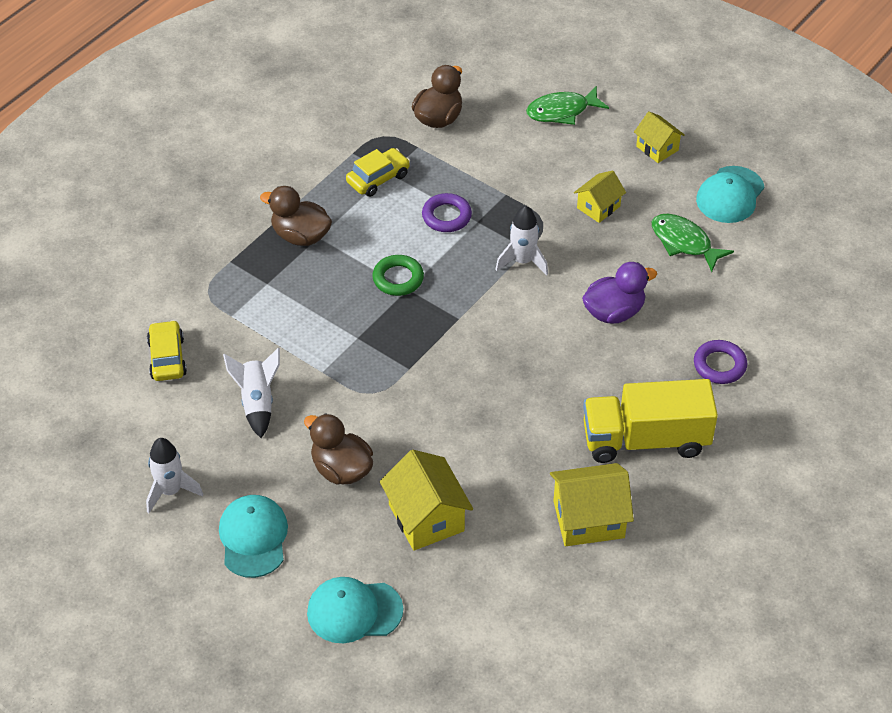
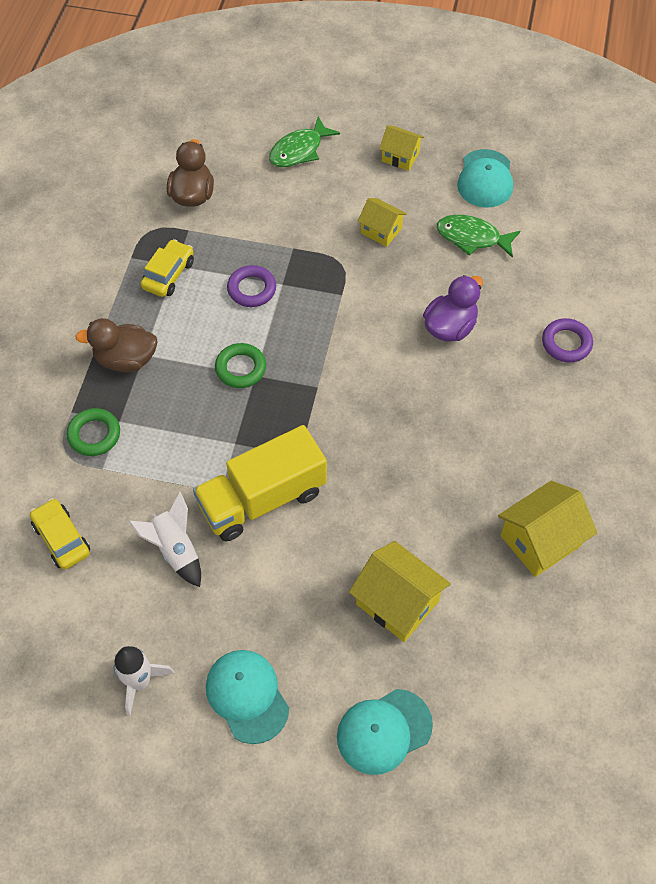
camera: 25 degrees left, 10 degrees up
brown duck [304,413,373,485] -> none
white rocket [495,205,548,275] -> none
yellow house [574,170,626,223] -> yellow house turned 75 degrees counterclockwise [358,198,407,247]
yellow truck [583,379,718,463] -> yellow truck moved to [193,425,327,542]
none -> green ring [67,408,120,456]

